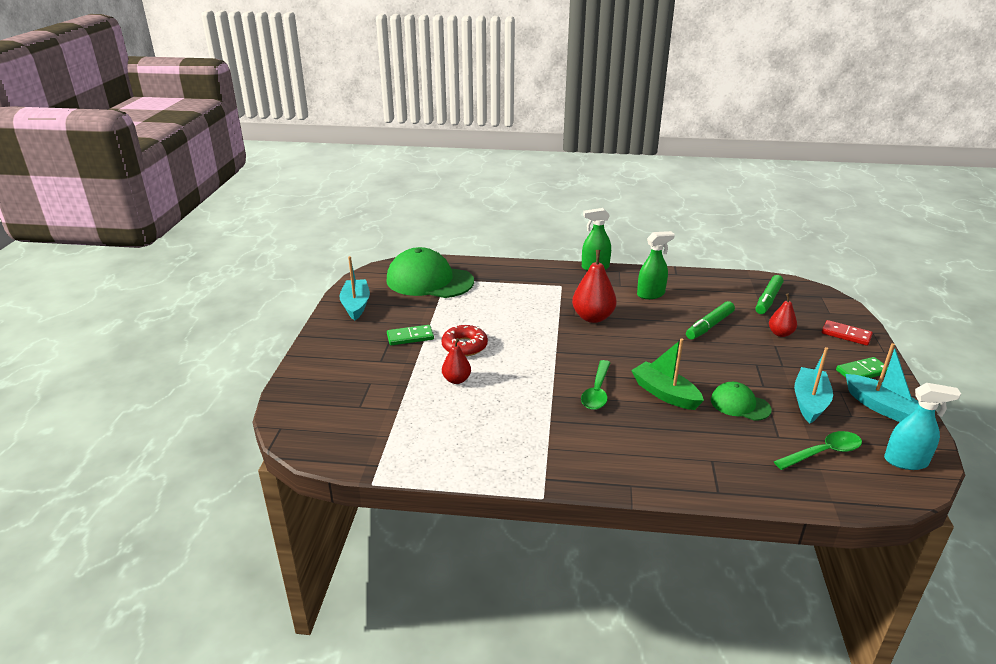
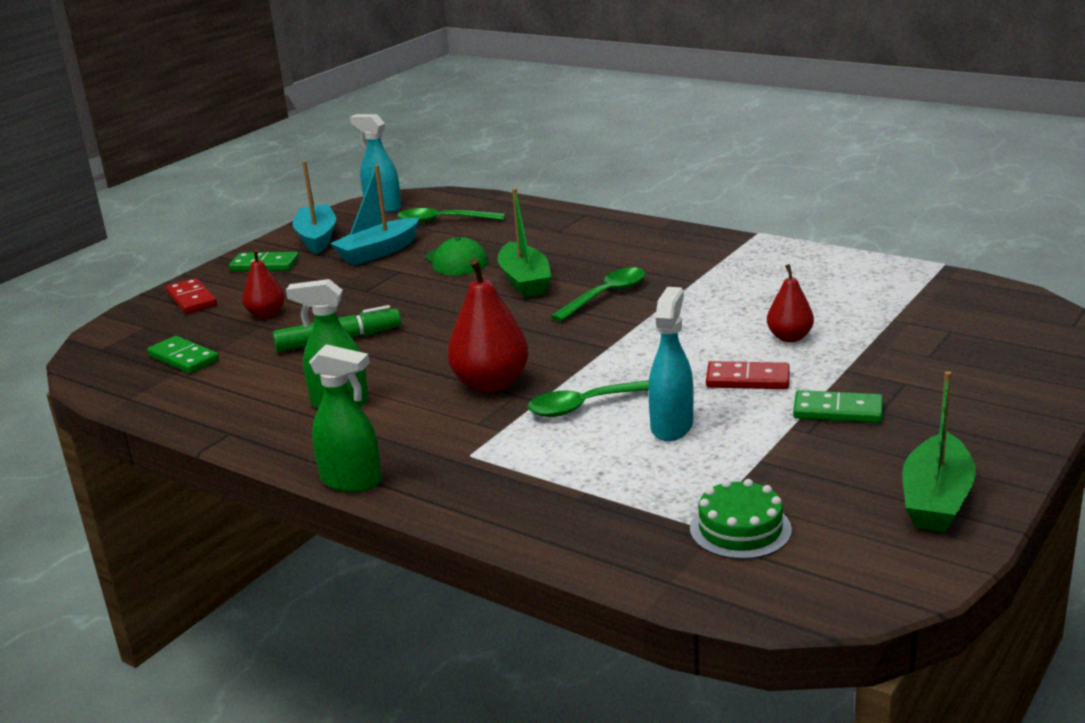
camera: 150 degrees left, 5 degrees down
turquoise boat [339,256,370,320] -> green boat [902,371,976,532]
green cap [386,247,474,298] -> green cake [690,479,792,560]
red donut [441,325,488,356] -> red domino [706,361,790,389]
green marker [756,275,784,314] -> green domino [147,336,219,374]
none -> green spoon [527,380,649,417]
none -> turquoise spray bottle [648,287,694,441]

